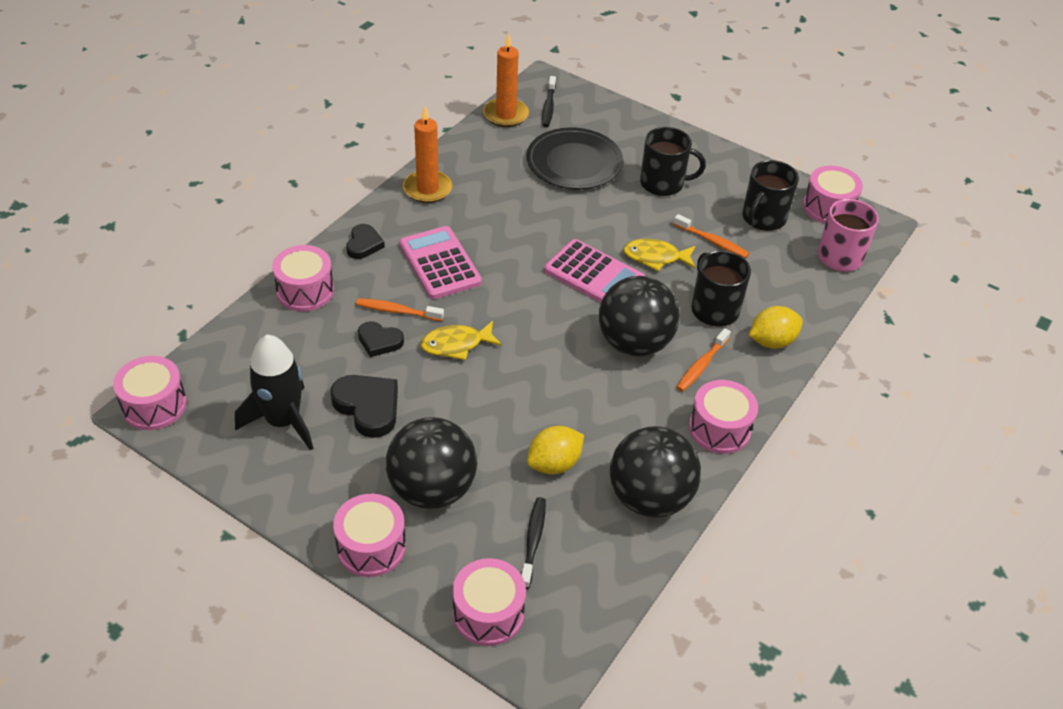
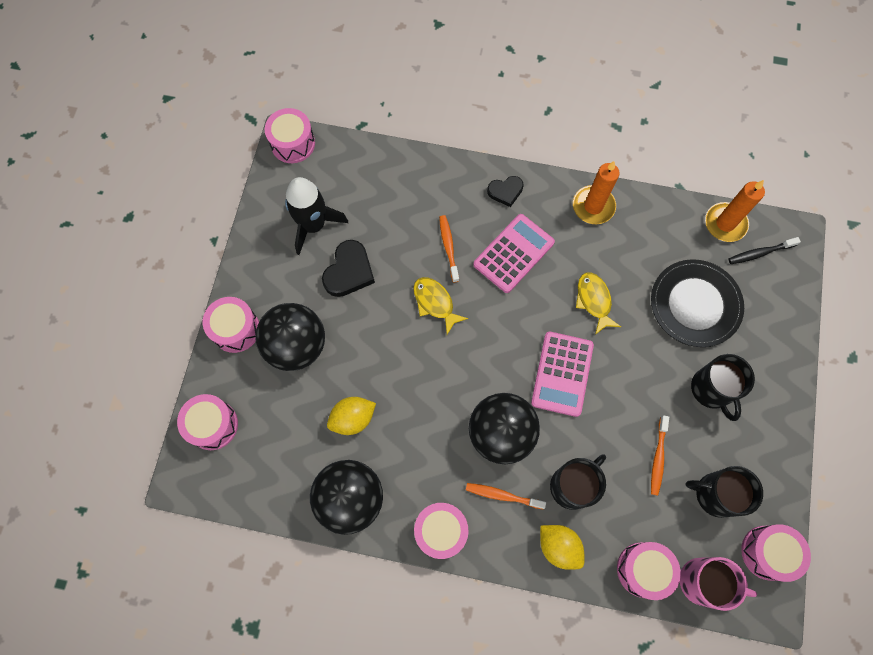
camera: 70 degrees right, 25 degrees up
pink drum [272,245,334,311] -> pink drum moved to [617,542,681,600]
black heart [358,321,404,357] -> none
black toothbrush [521,497,546,589] -> none
yellow lemon [527,426,584,475] -> yellow lemon turned 60 degrees counterclockwise [327,397,376,435]
yellow fish [623,239,696,271] -> yellow fish moved to [576,272,621,335]

